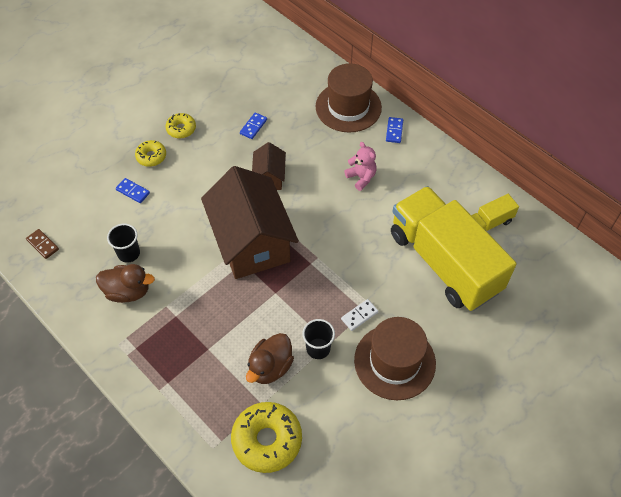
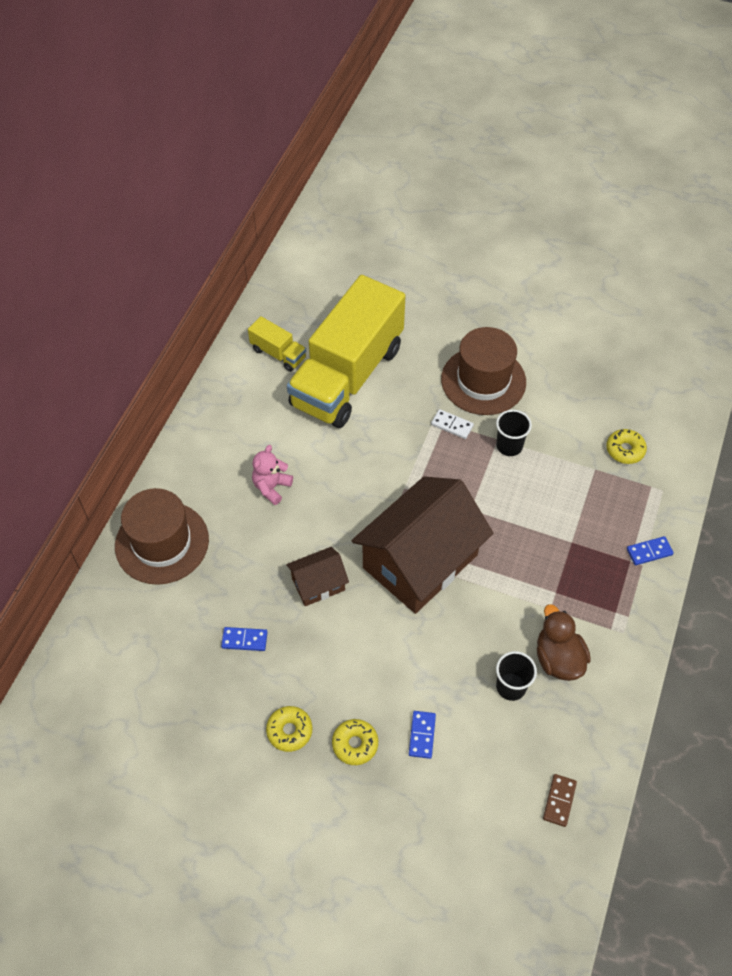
camera: 115 degrees left, 0 degrees up
yellow donut [231,402,302,473] -> yellow donut [606,429,647,464], size x0.54
brown duck [246,333,294,384] -> none
blue domino [386,117,403,143] -> blue domino moved to [627,536,673,565]

